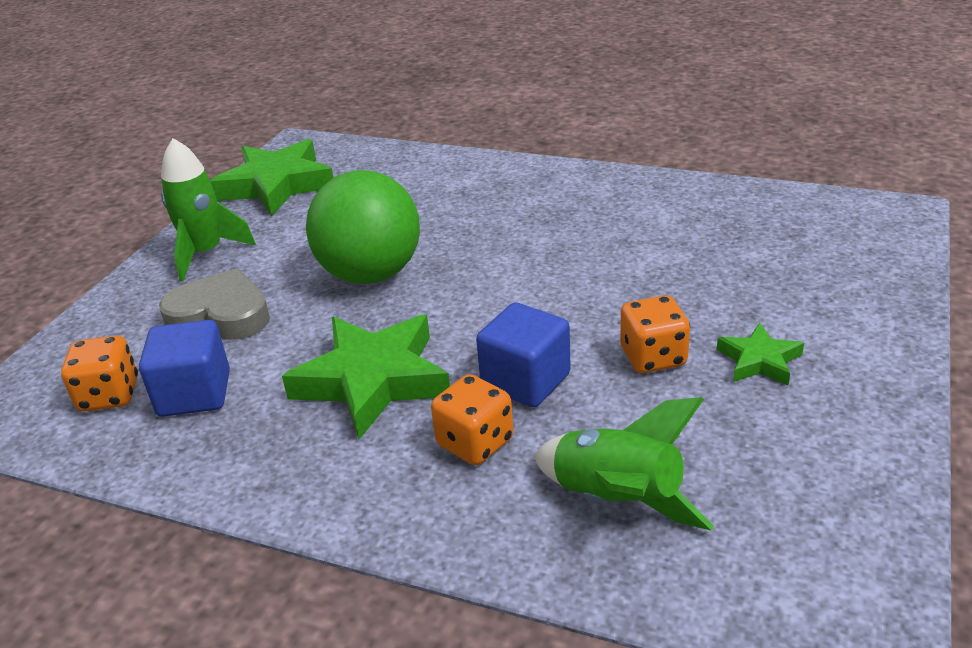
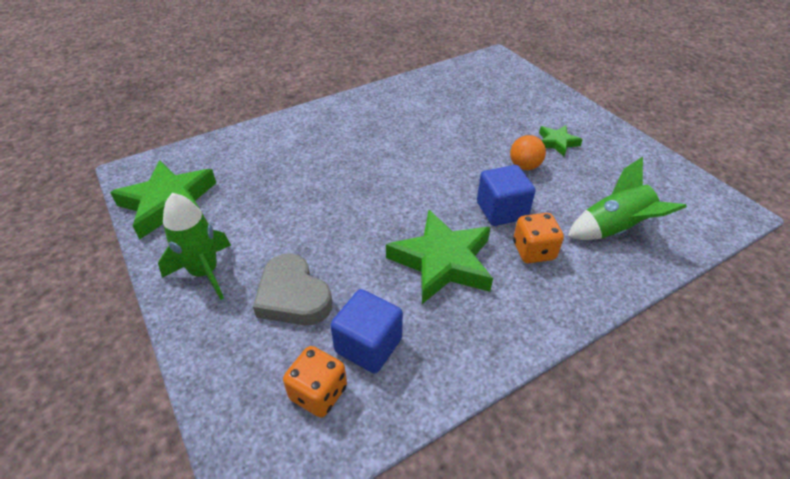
camera: 55 degrees left, 10 degrees up
grey heart [159,268,270,340] -> grey heart turned 90 degrees counterclockwise [253,253,332,325]
green ball [306,170,420,284] -> none
orange dice [620,295,690,373] -> orange ball [510,135,546,170]

